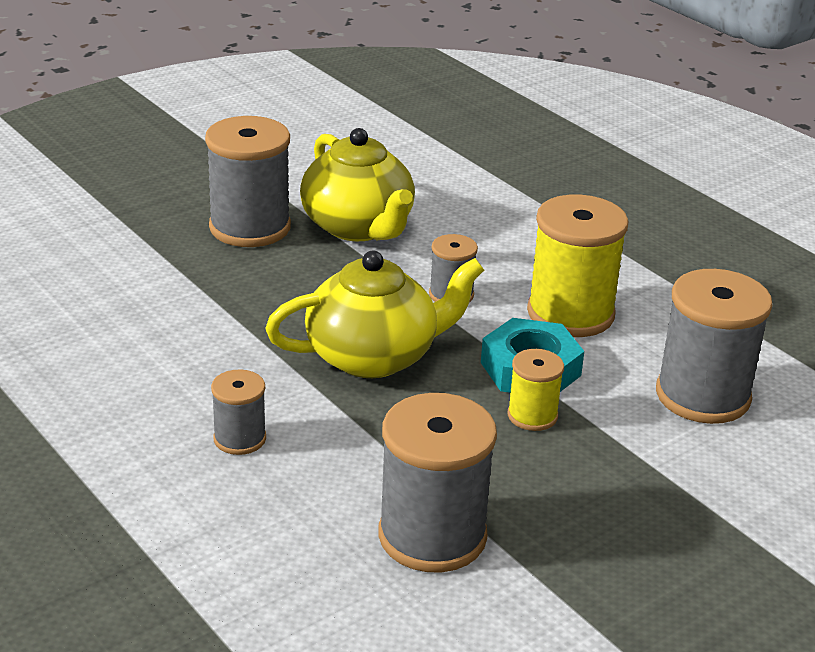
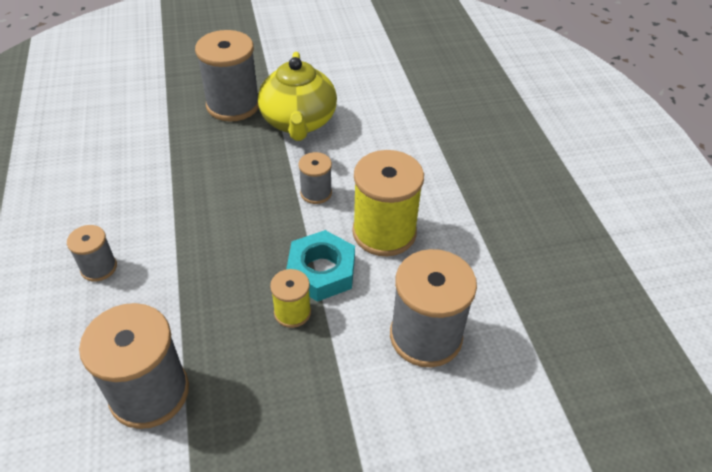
camera: 25 degrees right, 15 degrees up
yellow teapot [265,251,484,378] -> none

